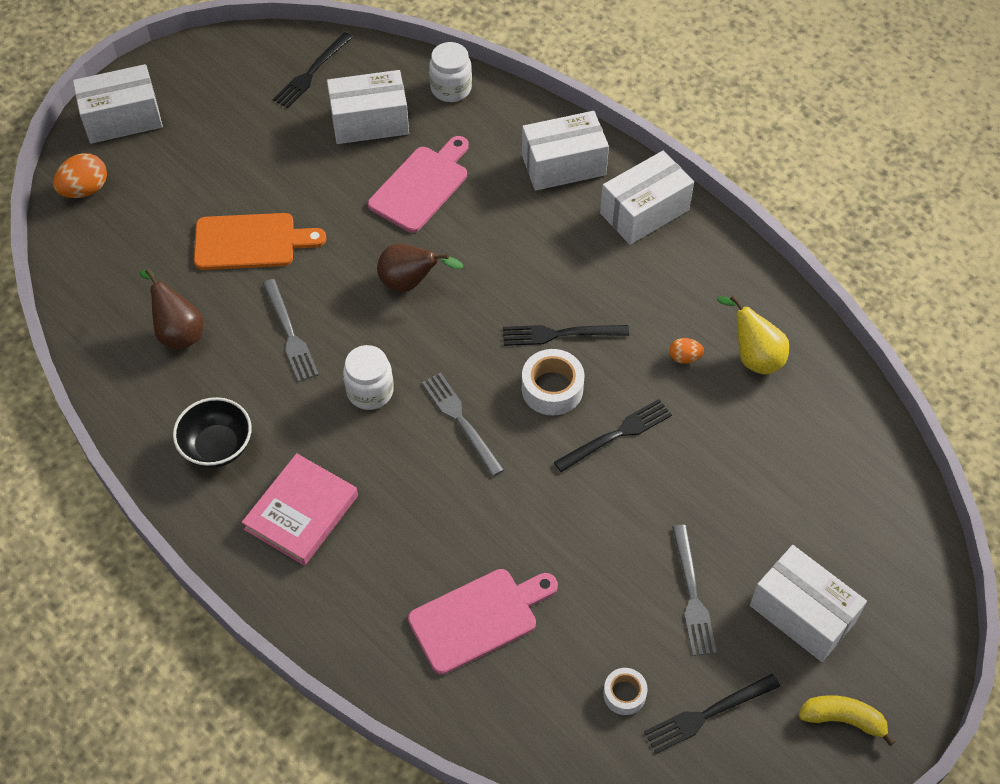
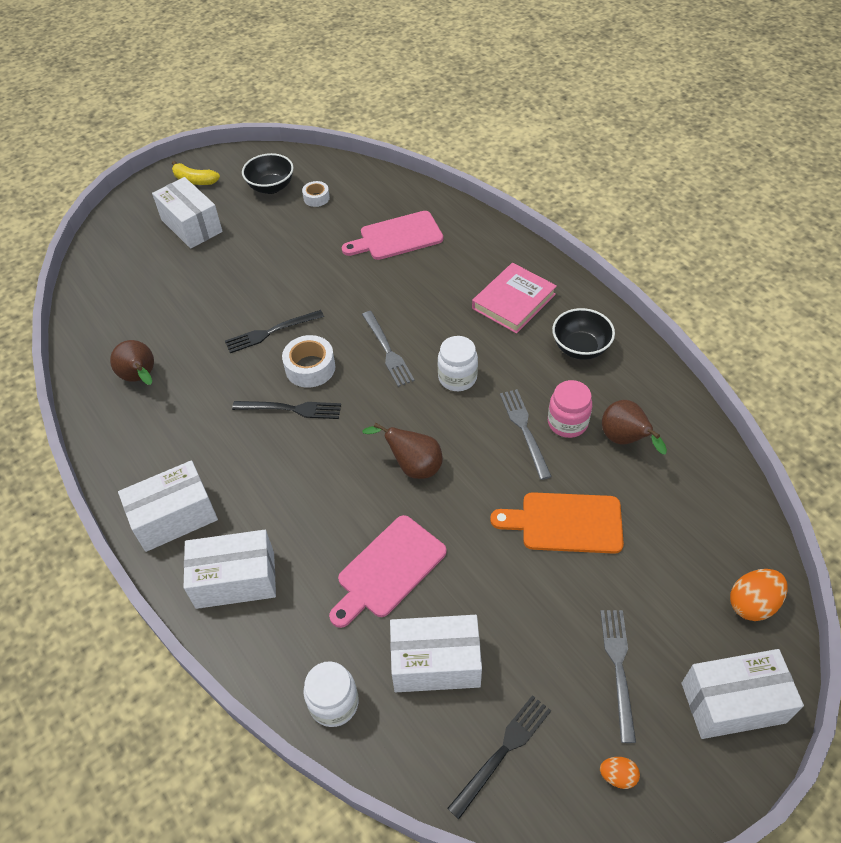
camera: 170 degrees left, 5 degrees down
black fork [644,674,780,754] -> black bowl [242,153,294,194]
orange egg [669,338,704,364] -> orange egg moved to [600,757,640,789]
grey fork [672,525,717,656] -> grey fork moved to [600,610,636,743]
yellow pear [717,295,789,375] -> brown pear [110,340,154,385]
none -> pink jar [548,380,592,438]

